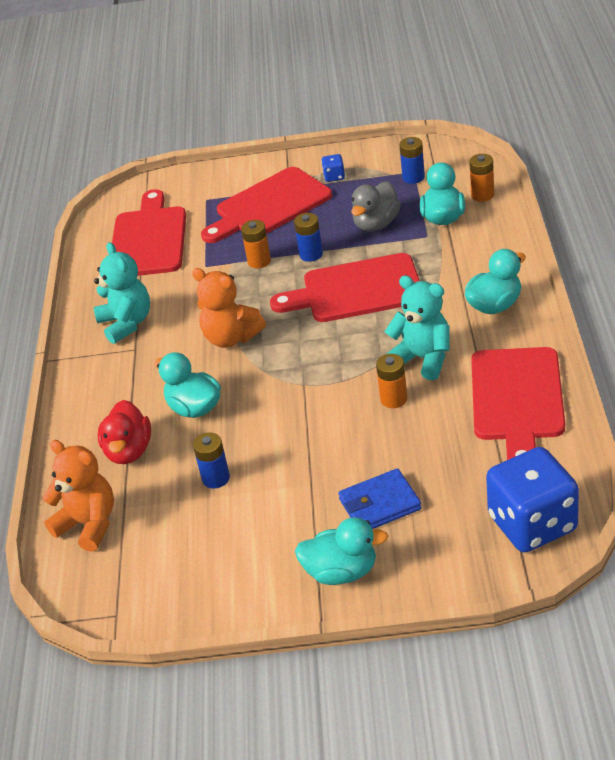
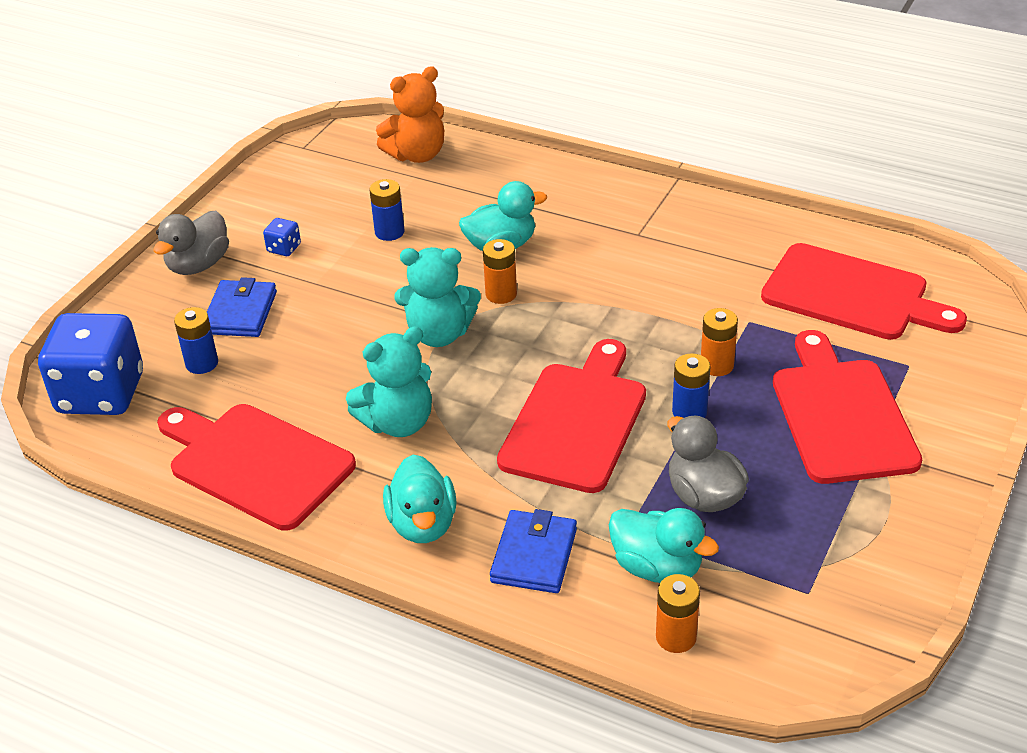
camera: 115 degrees right, 0 degrees up
turquoise teddy bear [93,242,150,344] -> turquoise teddy bear moved to [395,247,481,347]
red duck [98,400,151,464] -> none
orange teddy bear [192,268,266,348] -> none
turquoise duck [295,517,388,585] -> grey duck [153,211,229,275]
blue dice [321,154,345,182] -> blue dice moved to [263,218,301,256]
orange battery [376,354,407,408] -> orange battery moved to [483,239,517,304]
blue battery [399,137,425,184] -> blue battery moved to [174,307,218,374]
none -> blue wallet [490,509,577,593]

